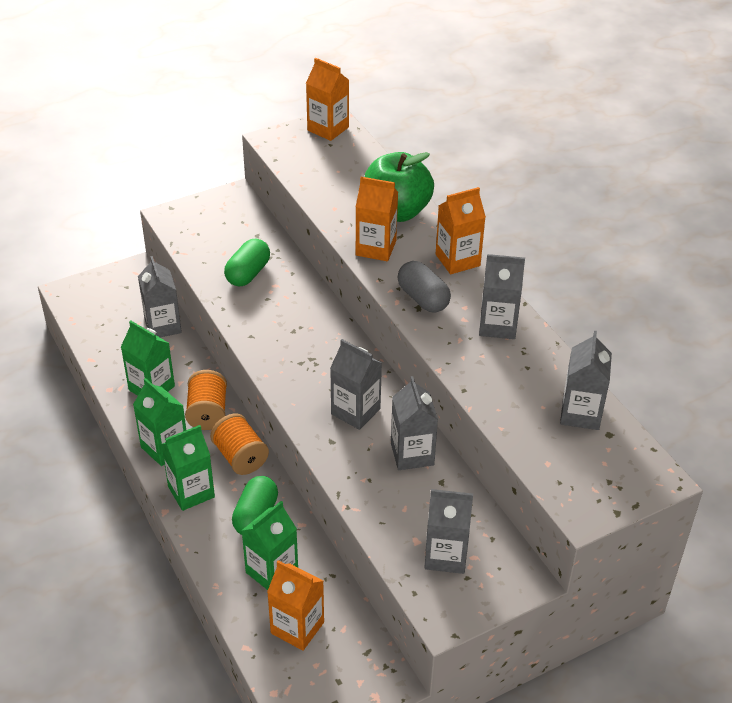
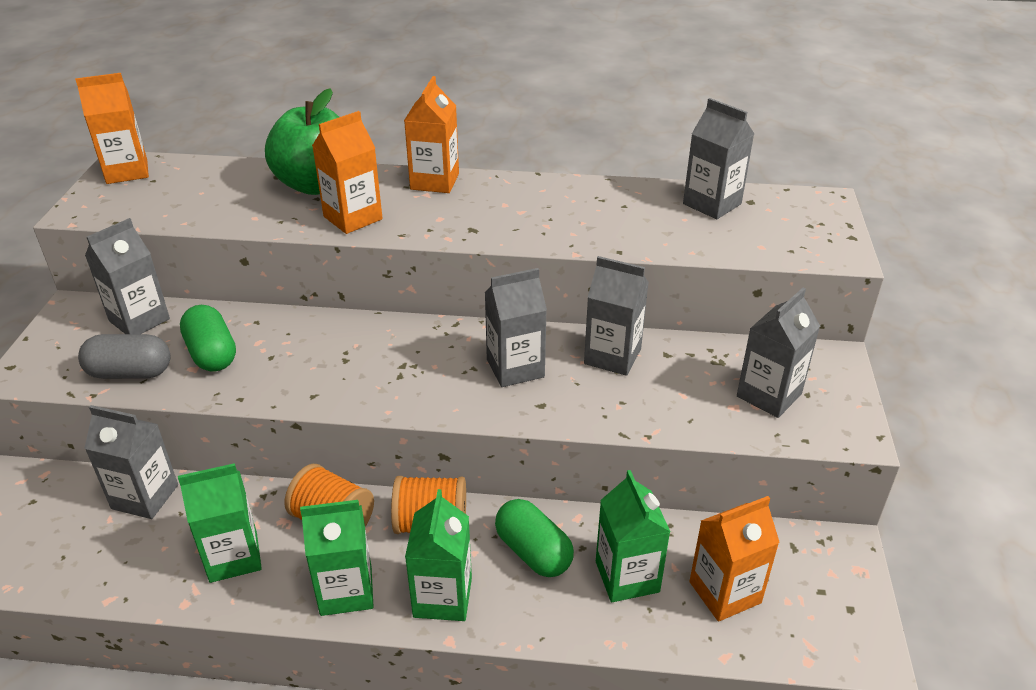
camera: 55 degrees left, 5 degrees down
grey capsule [398,261,451,312] -> grey capsule moved to [78,334,170,379]
grey carton [479,254,525,339] -> grey carton moved to [85,218,170,334]

